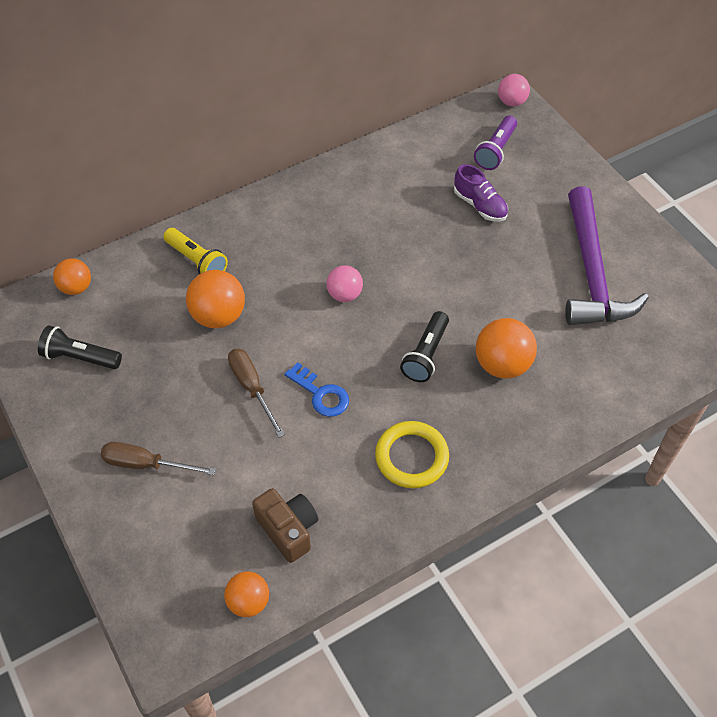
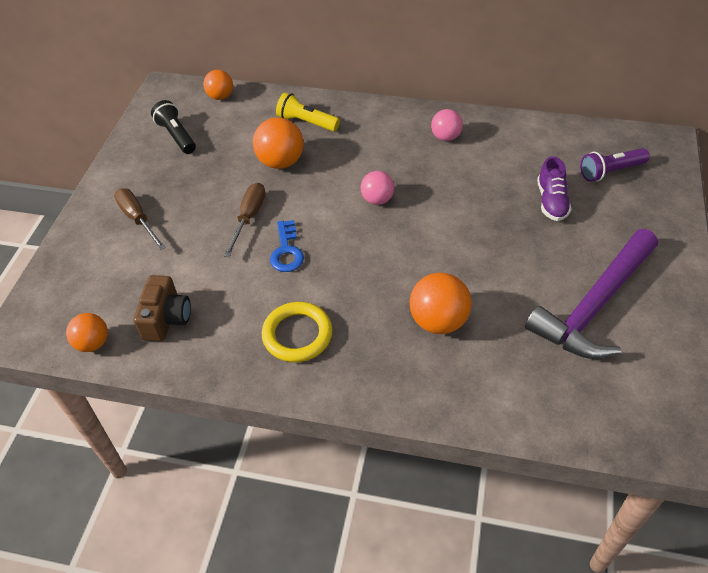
camera: 45 degrees right, 5 degrees down
yellow flashlight [163,228,228,274] -> yellow flashlight turned 120 degrees clockwise [276,92,340,132]
black flashlight [400,311,449,382] -> none
pink ball [498,74,530,107] -> pink ball moved to [431,109,463,141]

